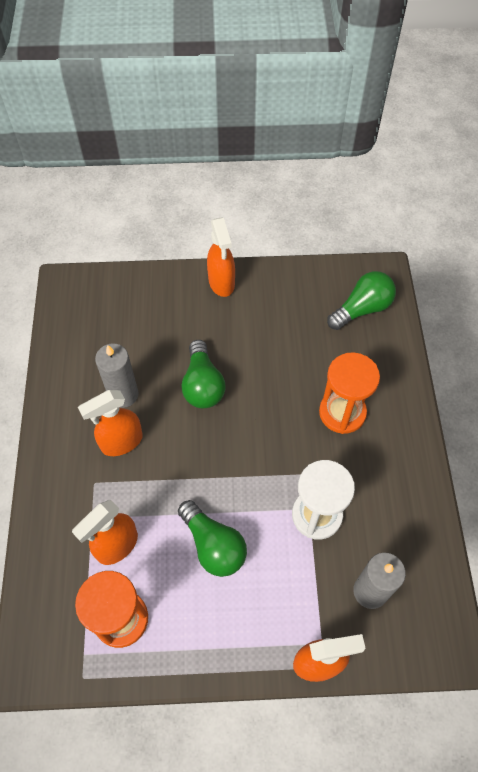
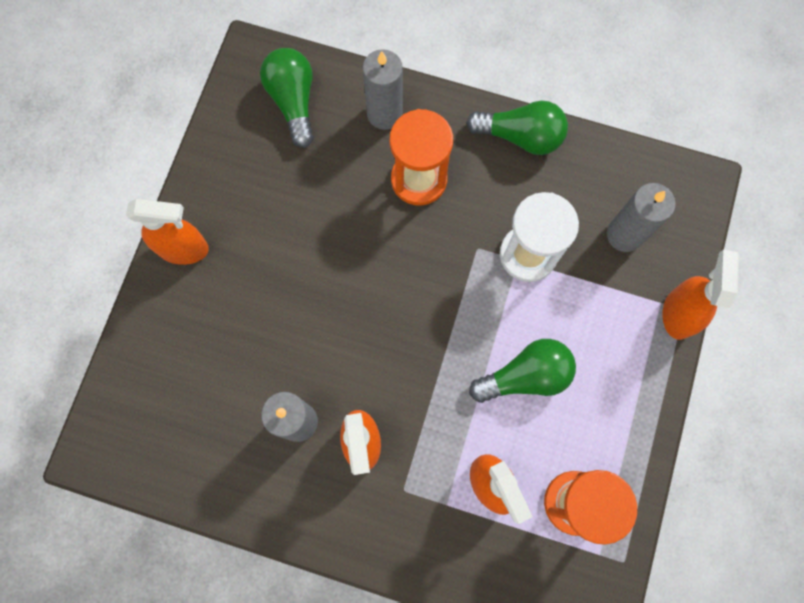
camera: 70 degrees left, 15 degrees up
green light bulb [181,340,226,408] -> green light bulb moved to [466,101,568,155]
none -> grey candle [363,49,403,130]

